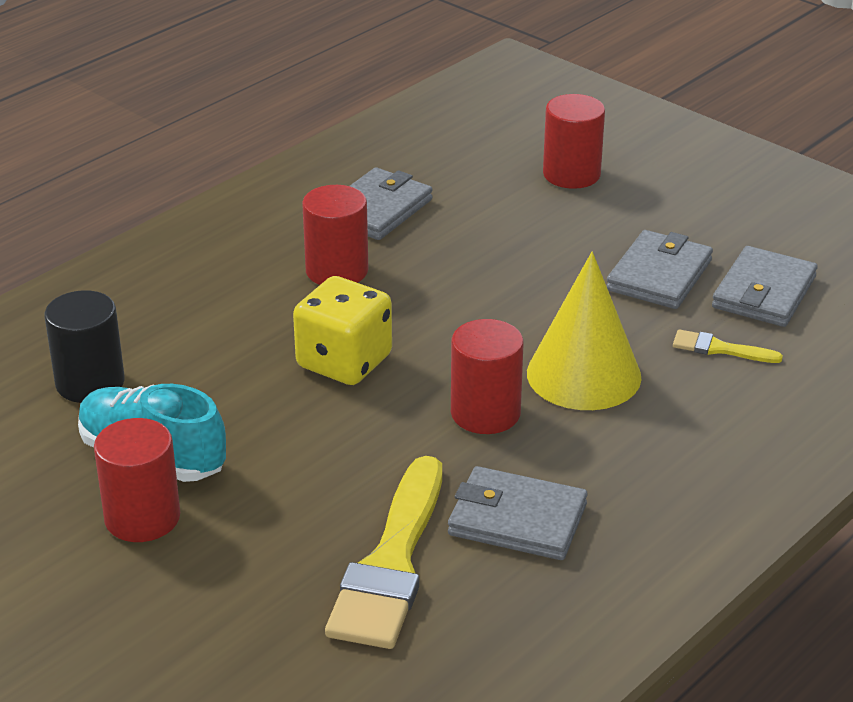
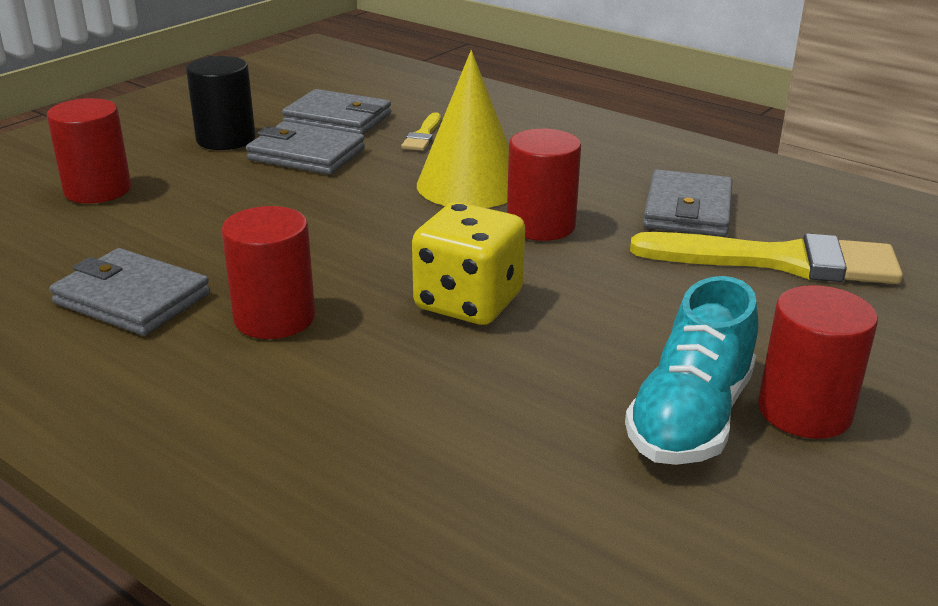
camera: 95 degrees left, 5 degrees down
black cylinder [45,290,125,403] -> black cylinder moved to [186,56,256,150]

